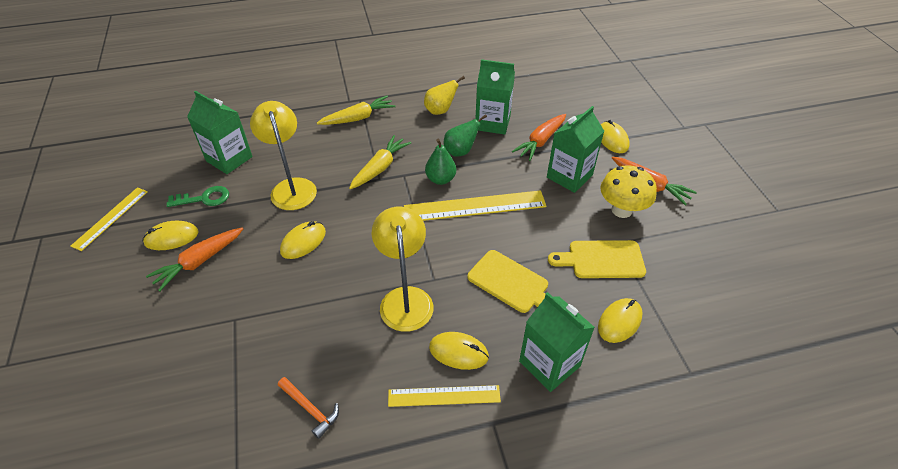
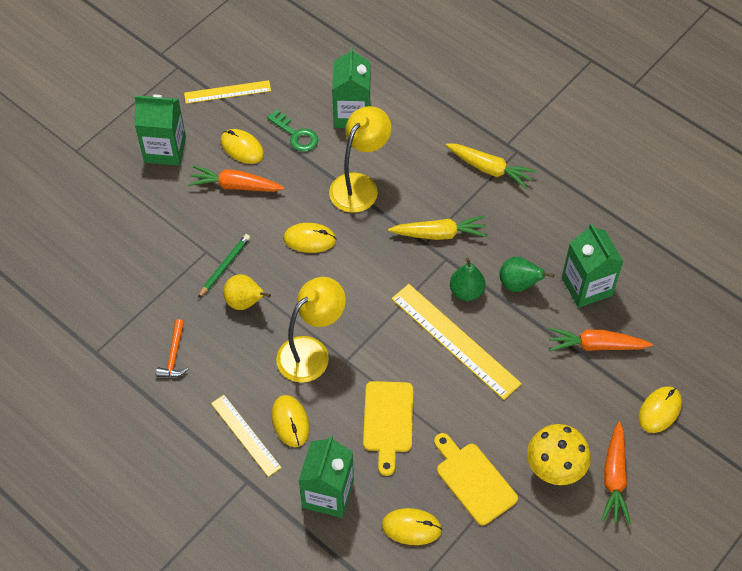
camera: 55 degrees right, 10 degrees up
yellow pear [424,76,465,115] -> yellow pear moved to [223,274,271,310]
green carton [547,106,604,193] -> green carton moved to [135,95,186,166]
none -> green pencil [198,234,250,298]

